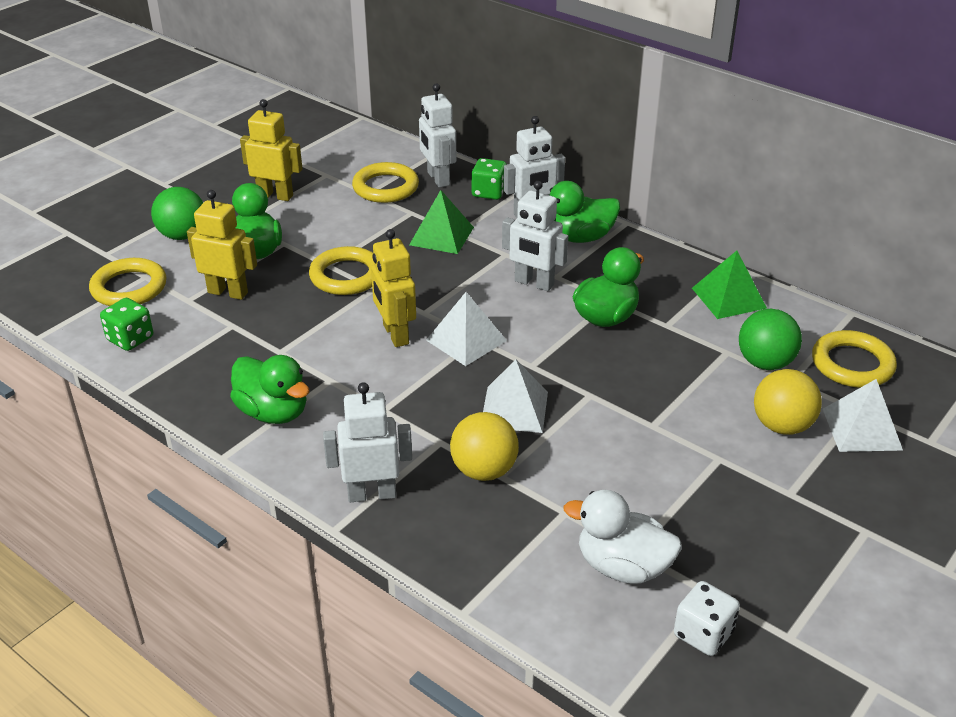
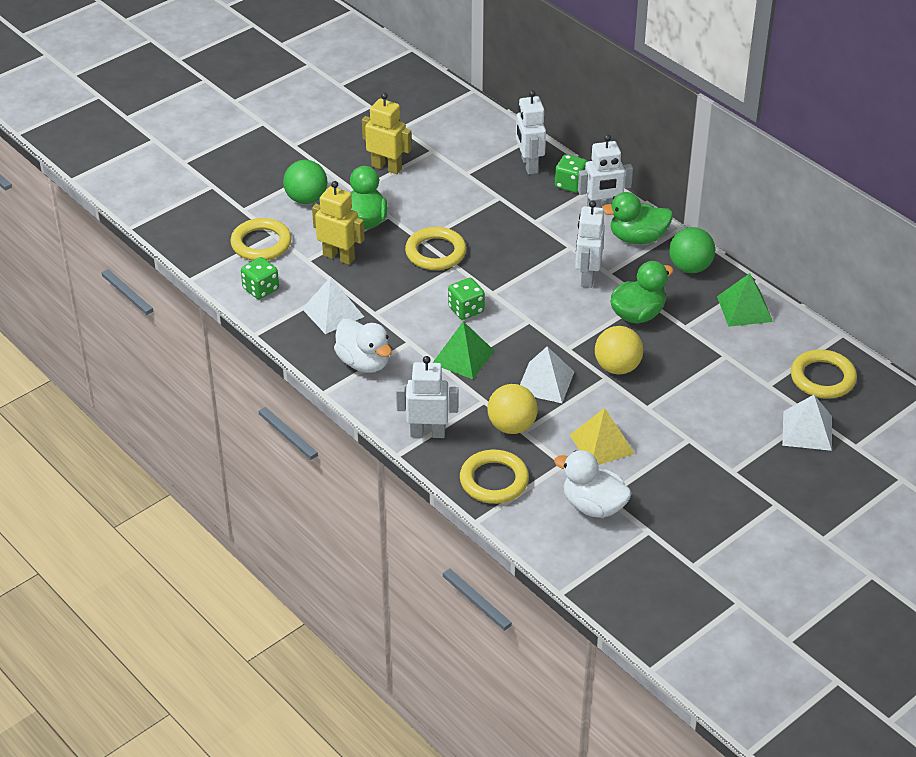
camera: 10 degrees right, 5 degrees up
green duck [230,355,310,424] -> white duck [334,318,392,373]
yellow ring [352,162,419,203] -> yellow ring moved to [460,450,529,504]
yellow robot [371,229,416,347] -> green dice [448,278,485,320]
green pyramid [409,190,474,254] -> green pyramid moved to [433,321,494,379]
white pyramid [426,292,507,366] -> white pyramid moved to [302,277,364,334]
white robot [502,181,568,291] -> white robot turned 60 degrees clockwise [575,201,605,288]
white dice [674,581,740,656] -> none
green ball [739,309,802,370] -> green ball moved to [669,227,715,273]
yellow ball [754,369,822,435] -> yellow ball moved to [595,326,643,374]
none -> yellow pyramid [570,408,635,465]

